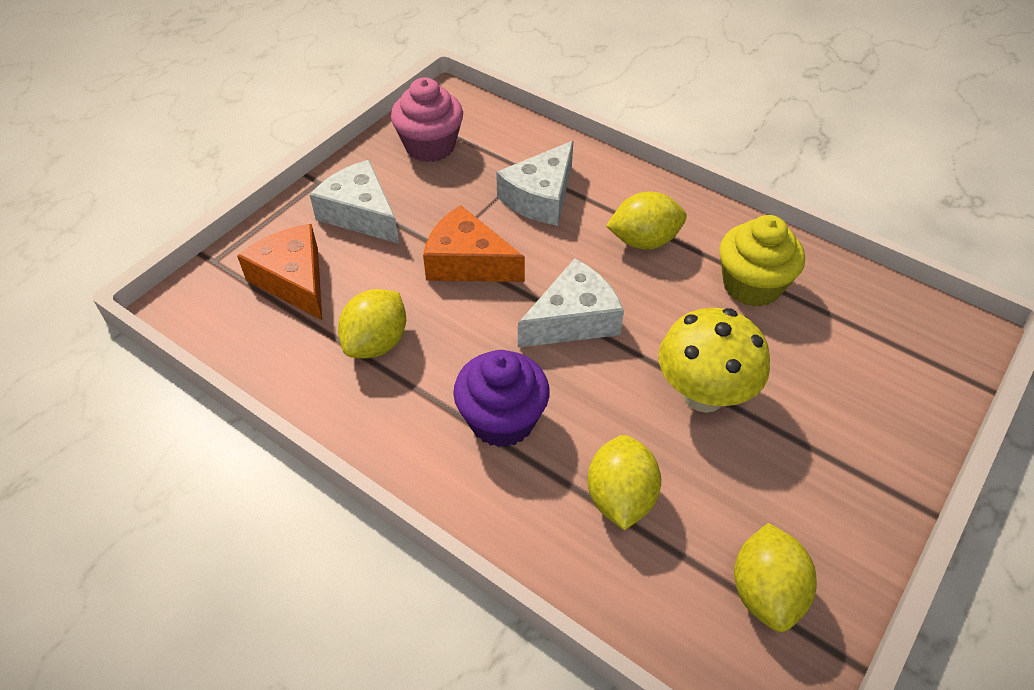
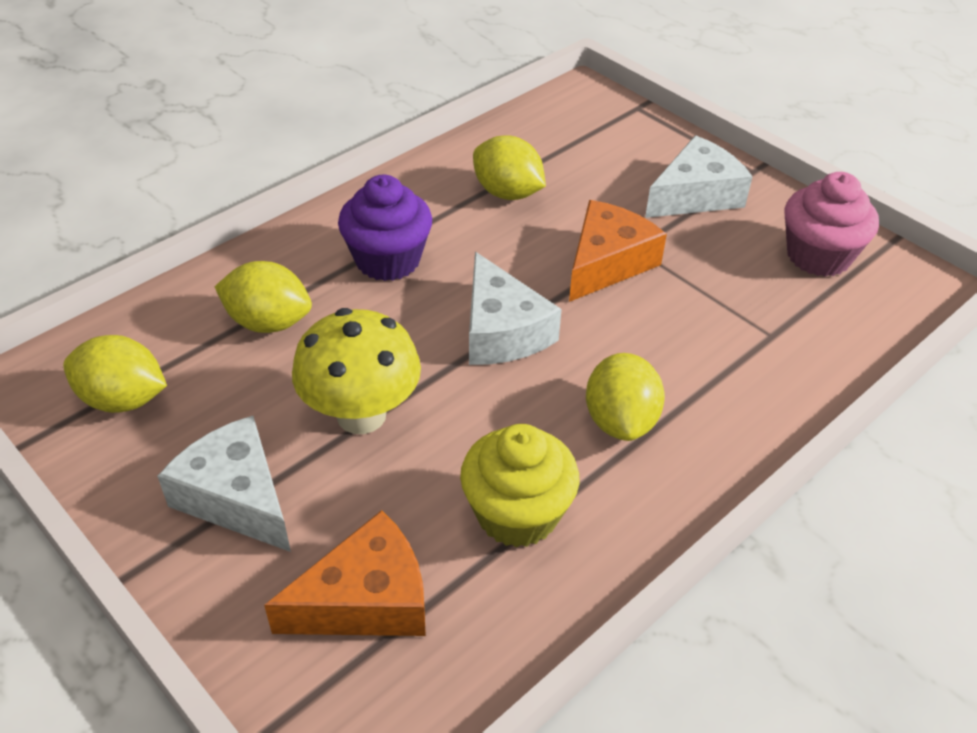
camera: 100 degrees right, 5 degrees down
orange cheese [237,224,322,320] -> orange cheese moved to [264,510,426,636]
white cheese [496,141,573,226] -> white cheese moved to [157,416,291,552]

